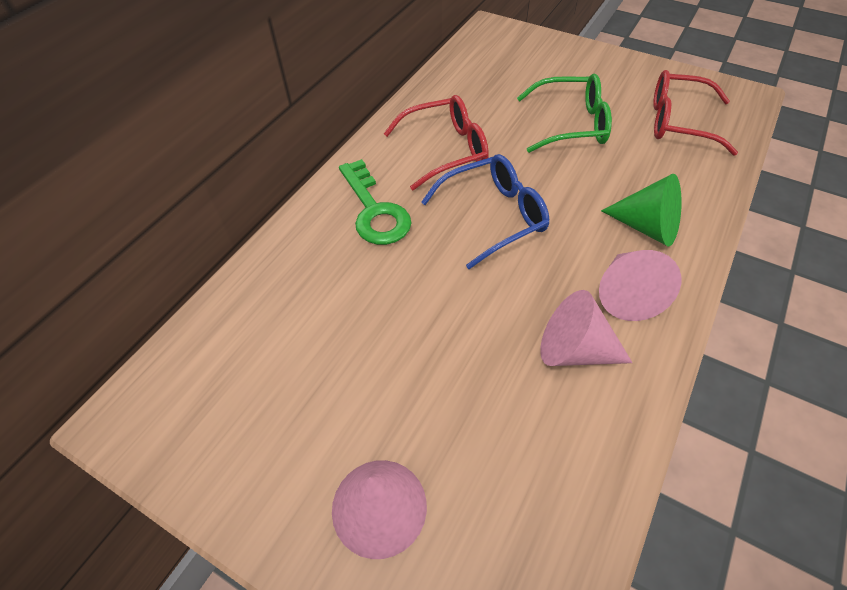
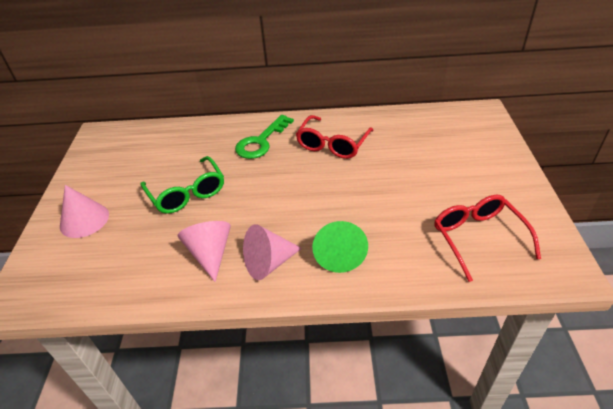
camera: 60 degrees right, 10 degrees down
red glasses [384,95,489,190] -> red glasses turned 75 degrees clockwise [296,115,373,159]
blue glasses [421,154,549,269] -> none
green glasses [517,74,612,153] -> green glasses moved to [140,156,224,214]

